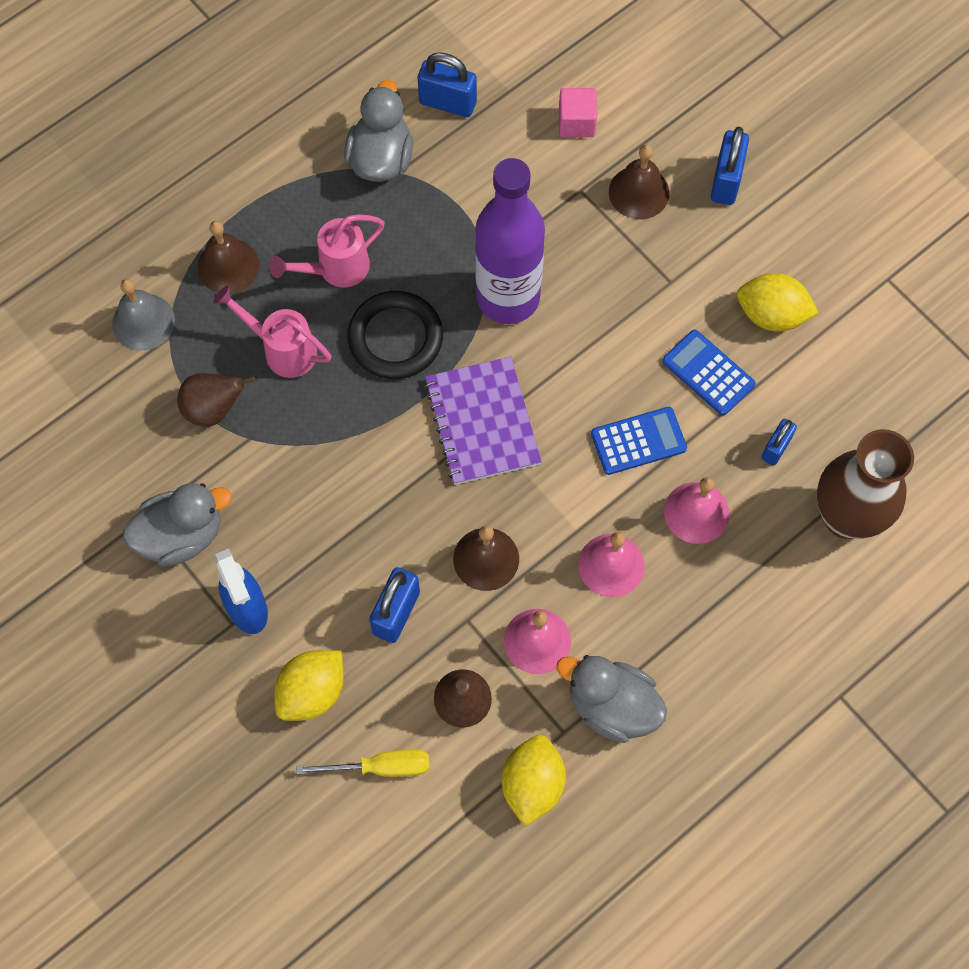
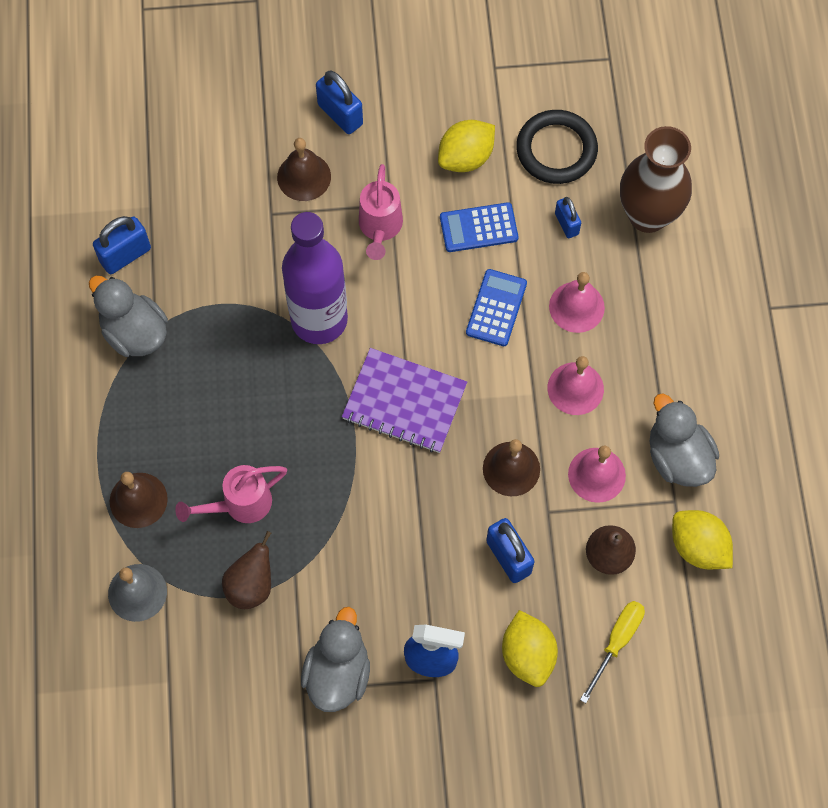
camera: 55 degrees left, 0 degrees up
pink watering can [269,214,385,287] -> pink watering can moved to [359,164,403,260]
black ring [347,291,443,379] -> black ring moved to [516,110,598,184]
grey duck [556,655,667,743] -> grey duck turned 90 degrees clockwise [649,394,719,487]
pink cube [559,88,597,137] -> none

